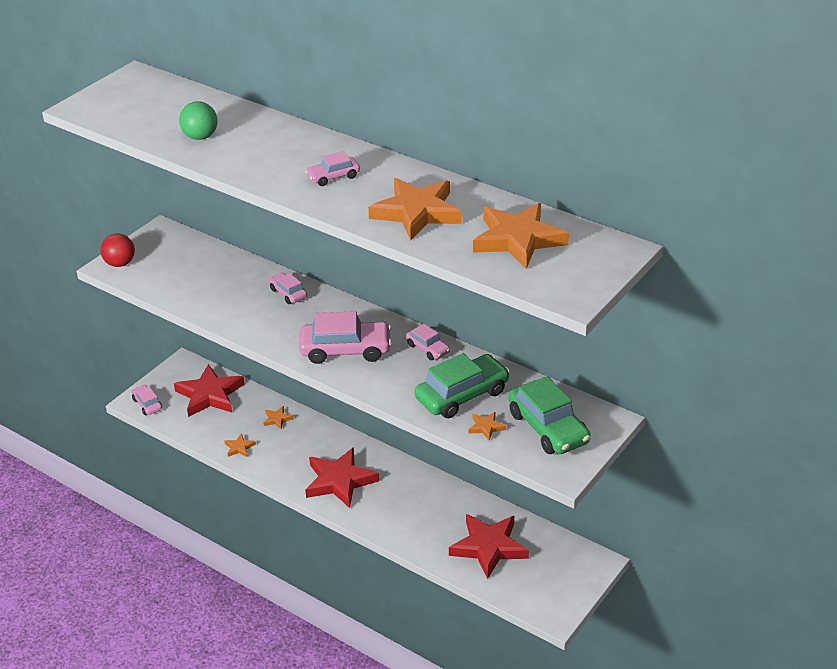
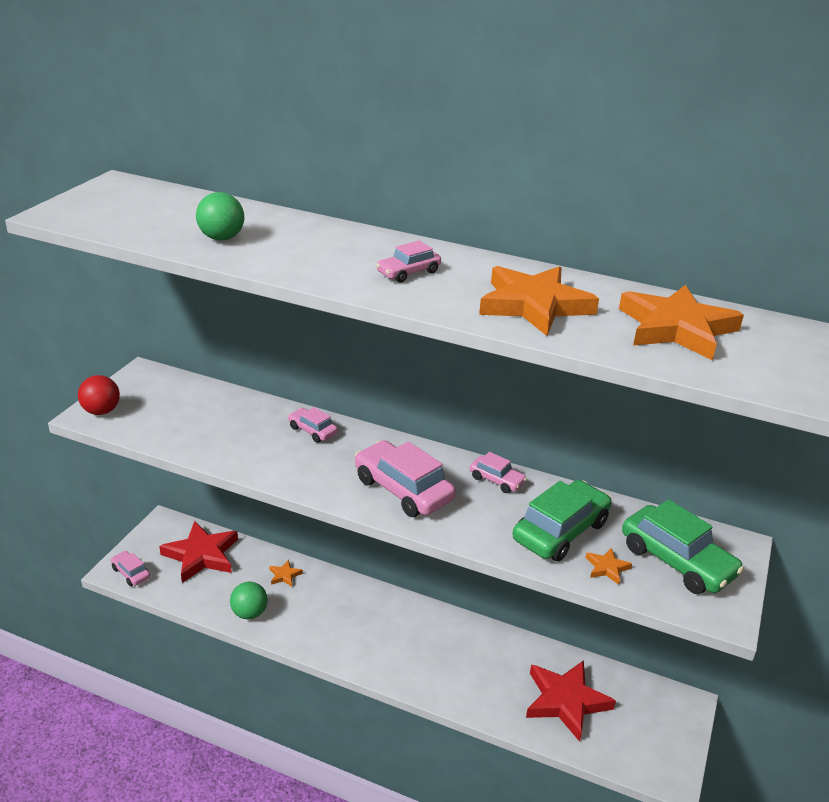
camera: 15 degrees left, 5 degrees down
orange star [225,433,256,457] -> green ball [230,582,268,619]
pink car [299,311,392,364] -> pink car turned 120 degrees counterclockwise [355,440,456,517]
red star [305,447,379,508] -> none

